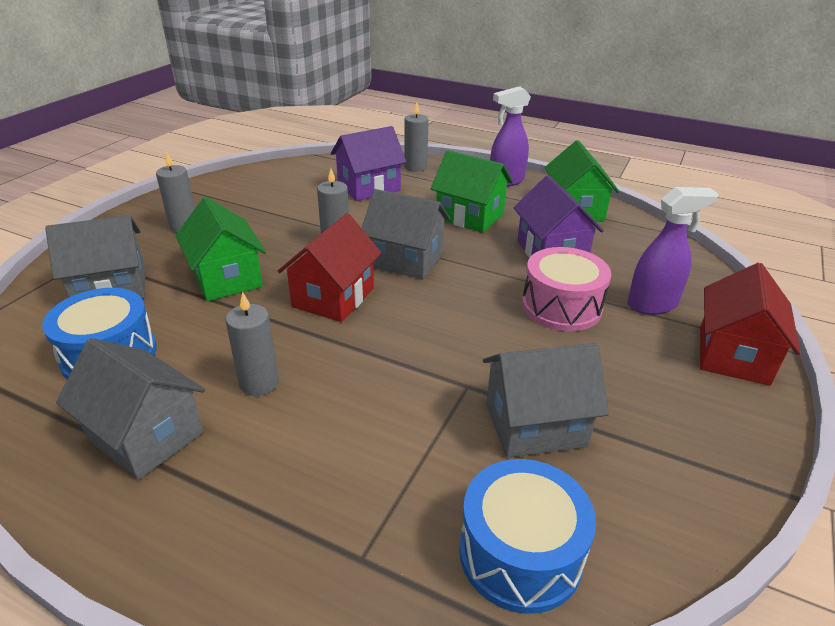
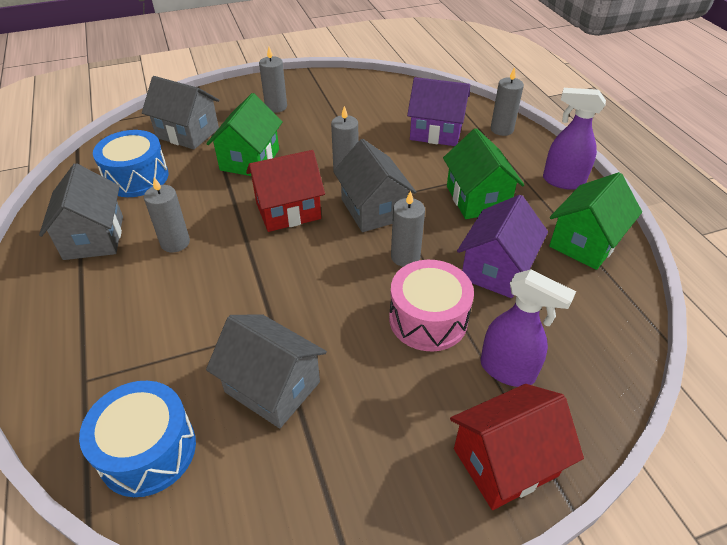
camera: 45 degrees right, 10 degrees up
none -> grey candle [391,190,425,267]

